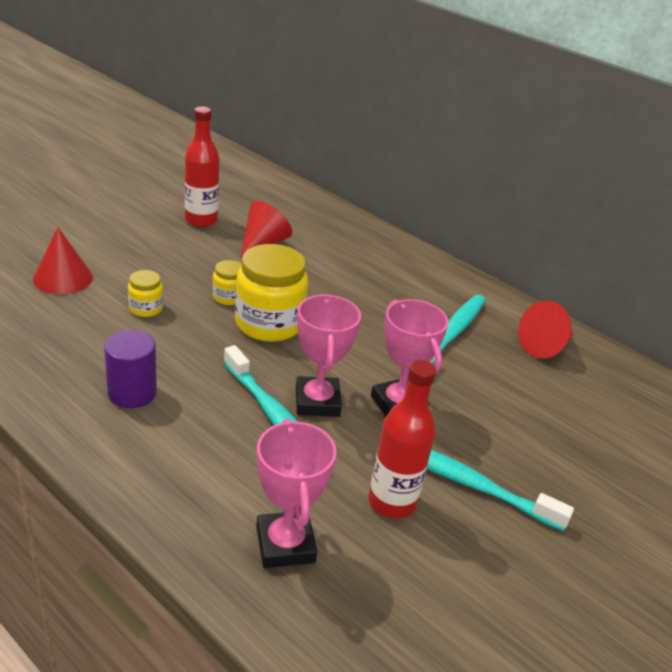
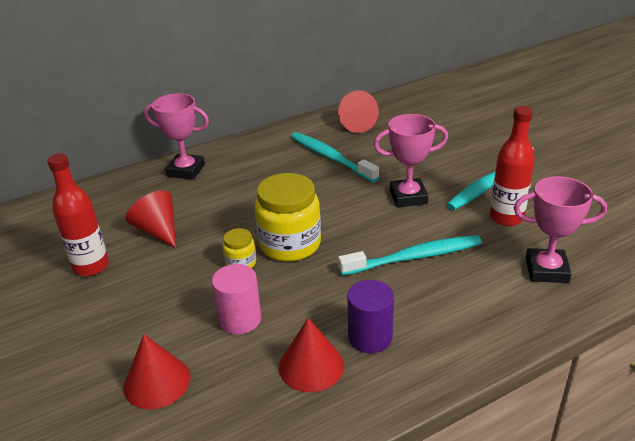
camera: 65 degrees left, 0 degrees up
yellow jar [128,270,163,317] -> pink cylinder [212,264,261,334]
pink trophy [296,294,361,417] -> pink trophy moved to [144,93,209,180]
none -> red cone [279,318,344,392]

